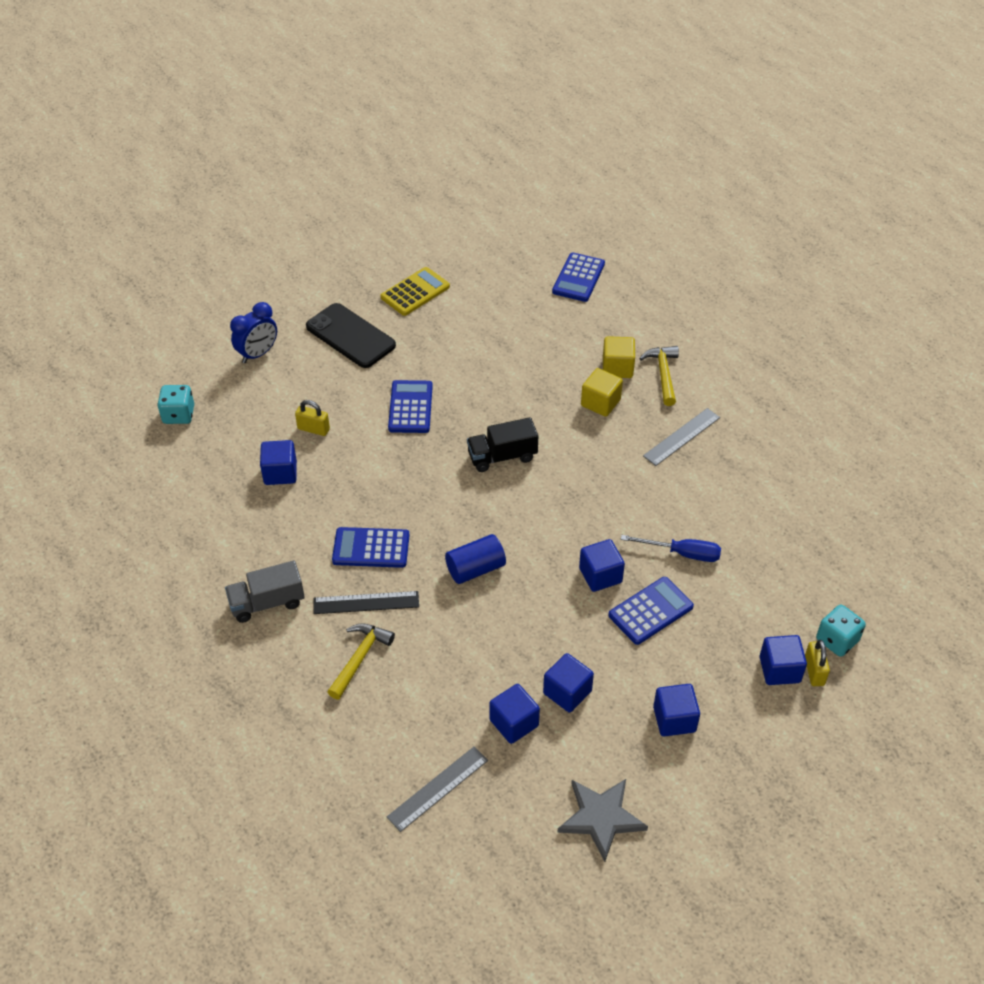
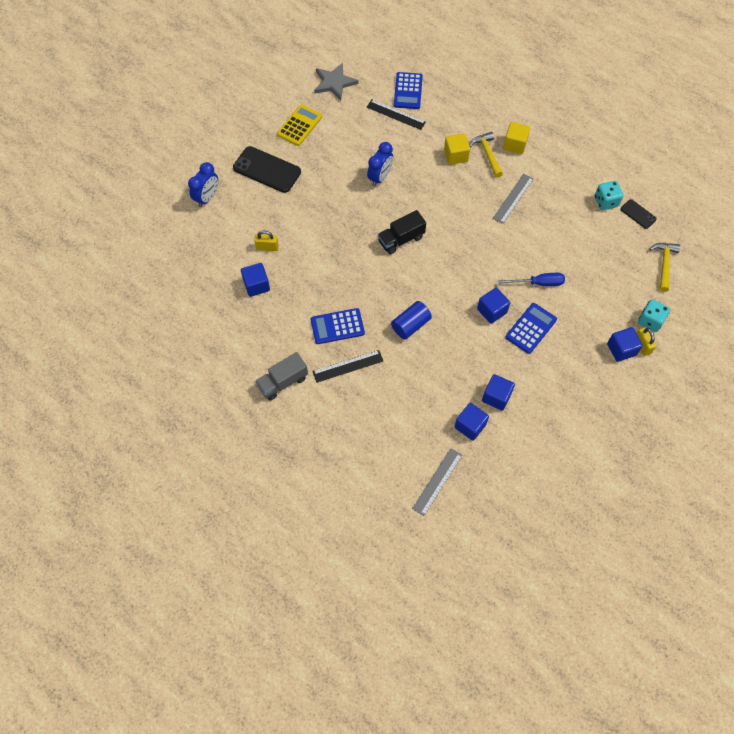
camera: 15 degrees left, 15 degrees up
turquoise dice [157,385,194,424] -> turquoise dice moved to [595,181,624,210]
yellow hammer [328,623,395,700] -> yellow hammer moved to [649,243,680,292]
blue calculator [388,380,433,433] -> none
grey star [557,779,648,862] -> grey star moved to [314,63,358,101]
yellow cube [581,368,623,417] -> yellow cube moved to [503,122,530,154]
blue cube [653,684,700,737] -> none
none -> black ruler [367,100,426,130]
none -> blue clock [367,142,393,187]
none -> black phone [620,199,657,229]

